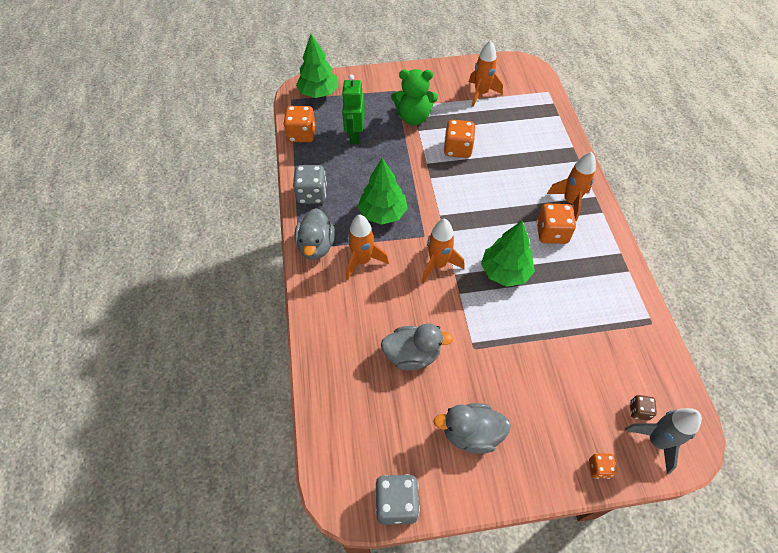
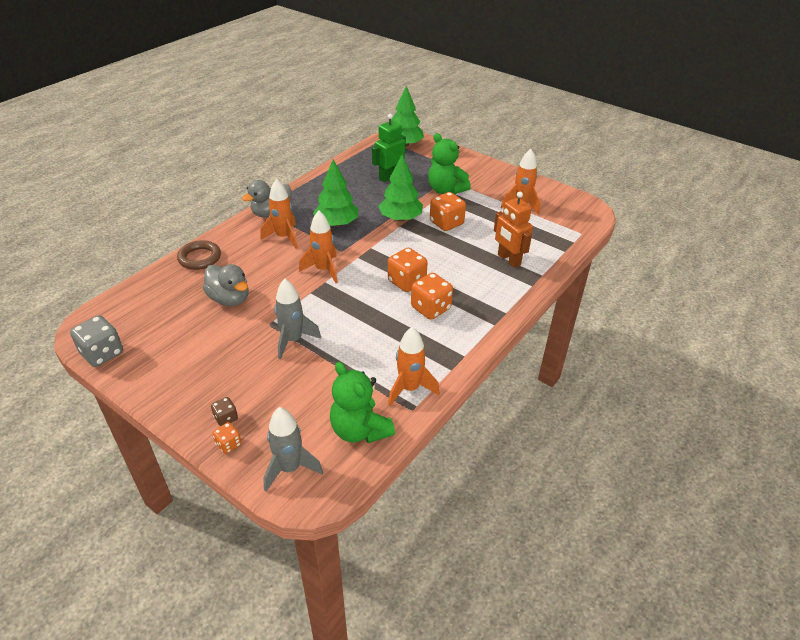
camera: 45 degrees right, 15 degrees down
orange dice [283,106,315,142] -> orange dice moved to [388,248,428,292]
grey dice [293,165,327,204] -> none
grey duck [433,403,511,454] -> none
green tree [481,221,535,287] -> green tree moved to [379,155,423,221]
orange rocket [547,152,596,221] -> orange rocket moved to [388,327,440,406]
brown dice [630,395,657,420] -> brown dice moved to [211,397,238,426]
none -> brown ring [177,240,221,270]
none -> grey rocket [274,279,321,359]
none -> green teddy bear [330,362,395,443]
none -> orange robot [494,192,533,268]

